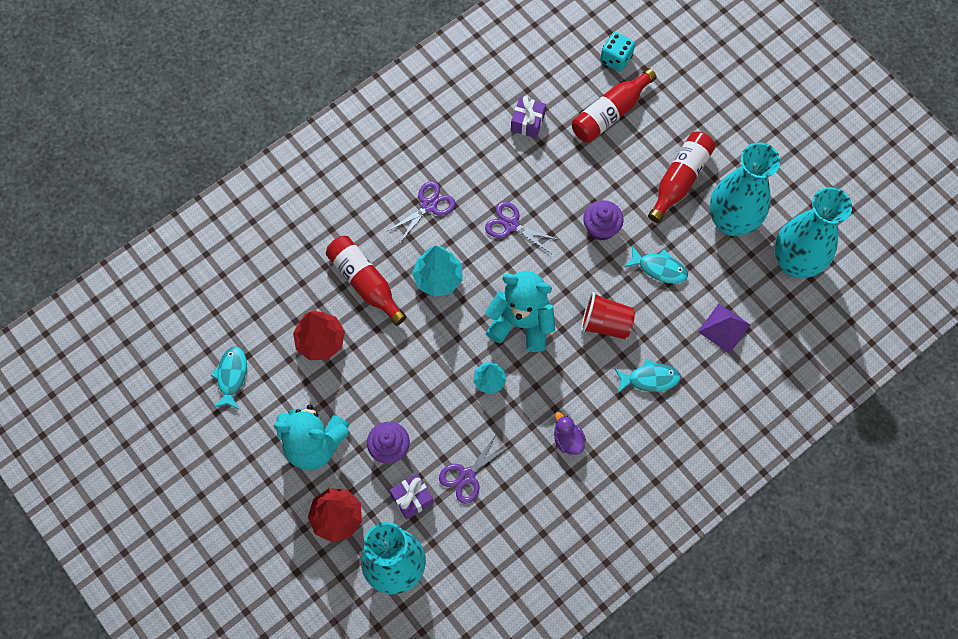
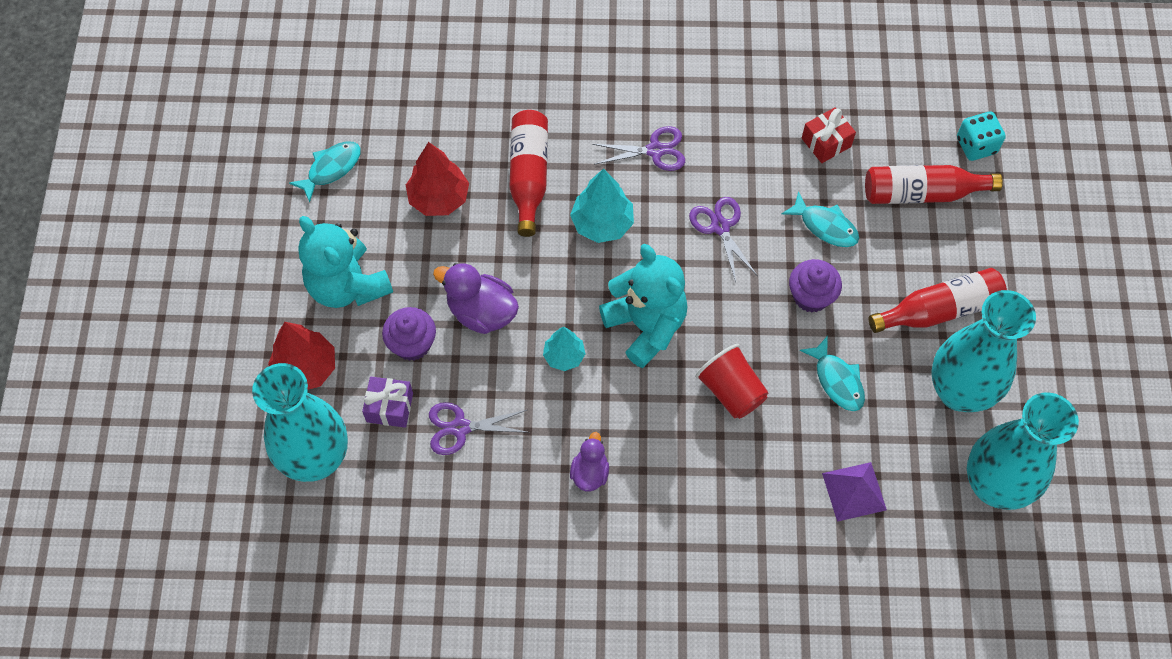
camera: 40 degrees right, 5 degrees down
purple gift [511,96,546,138] -> red gift [802,107,856,163]
turquoise fish [615,359,681,393] -> turquoise fish moved to [782,191,859,247]
none -> purple duck [433,263,519,334]

